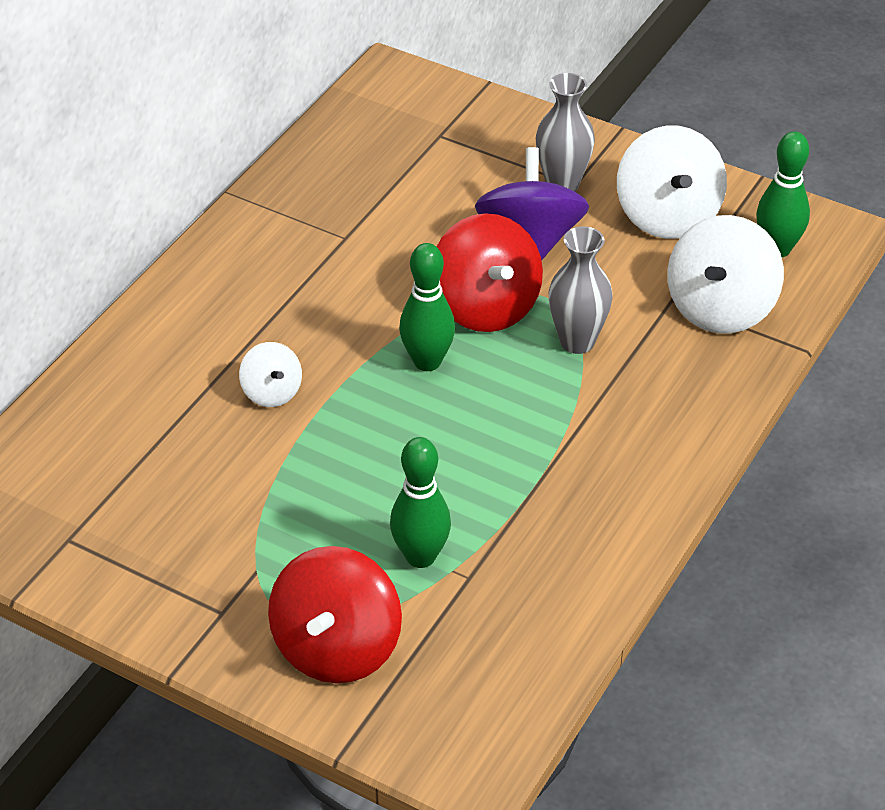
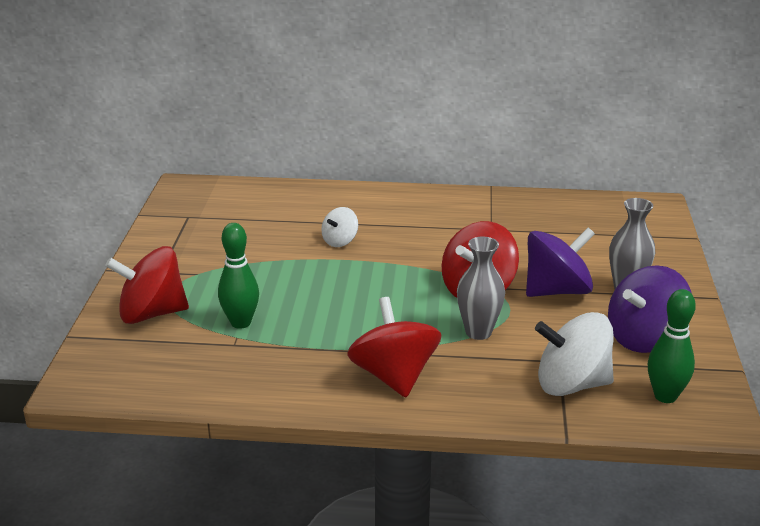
camera: 65 degrees right, 15 degrees down
green bowling pin [399,243,455,371] -> none
white spinning top [617,126,727,239] -> purple spinning top [608,265,692,353]
none -> red spinning top [347,297,441,397]

